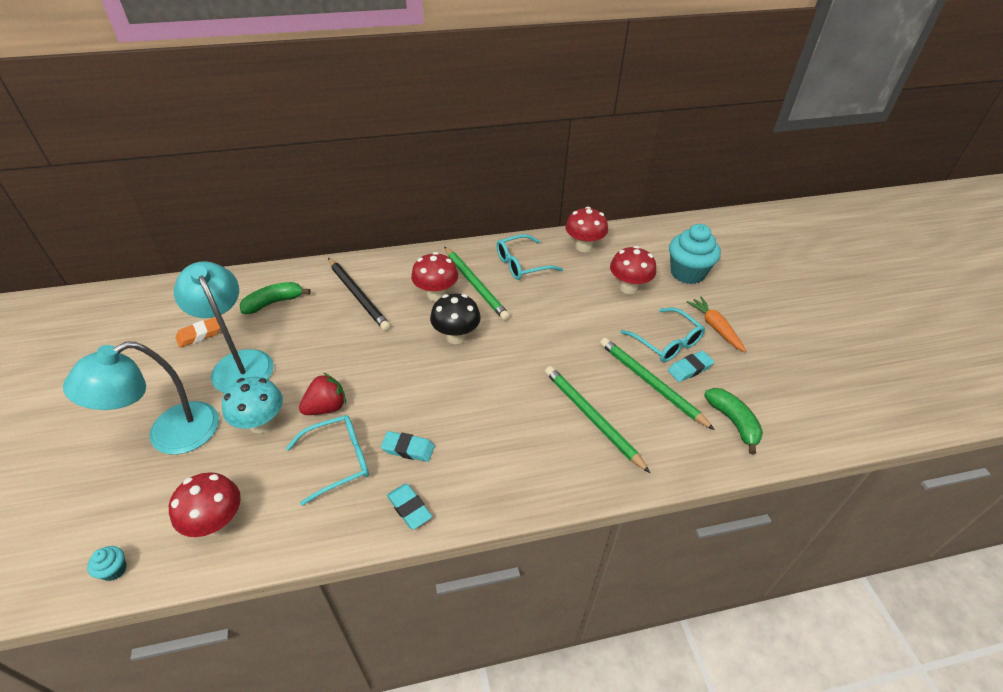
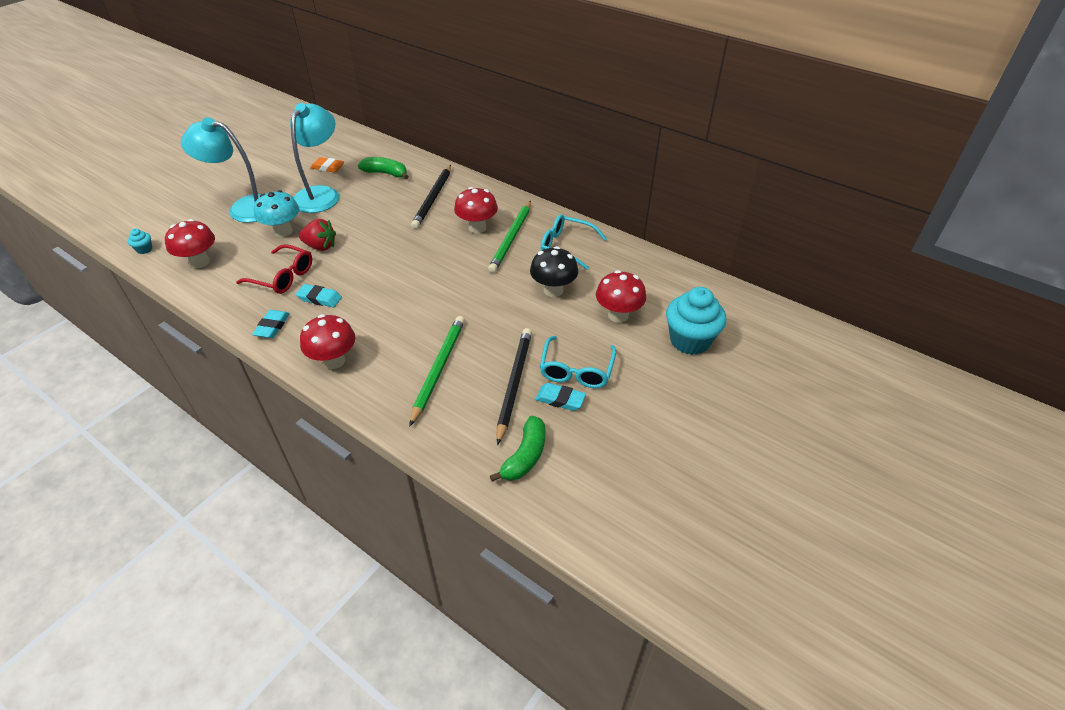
camera: 50 degrees right, 0 degrees up
turquoise glasses [286,415,369,506] -> red glasses [236,244,312,294]
turquoise eraser [381,431,435,462] -> turquoise eraser turned 45 degrees counterclockwise [296,284,342,307]
black mushroom [430,294,481,344] -> black mushroom moved to [530,246,578,297]
red mushroom [565,207,608,252] -> red mushroom moved to [300,314,355,369]
green pencil [600,338,715,430] -> black pencil [497,328,532,445]
orange carrot [687,296,746,352] -> none

